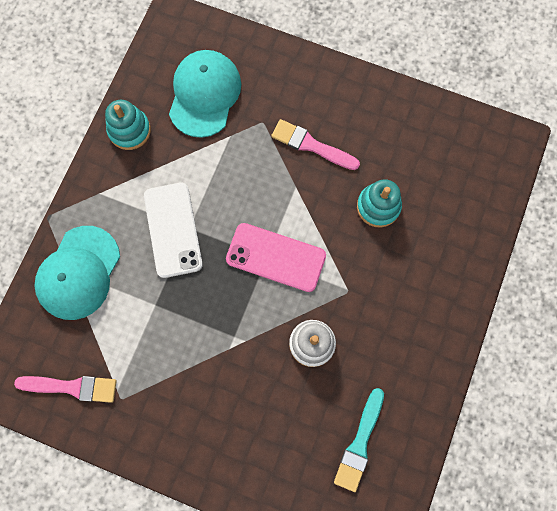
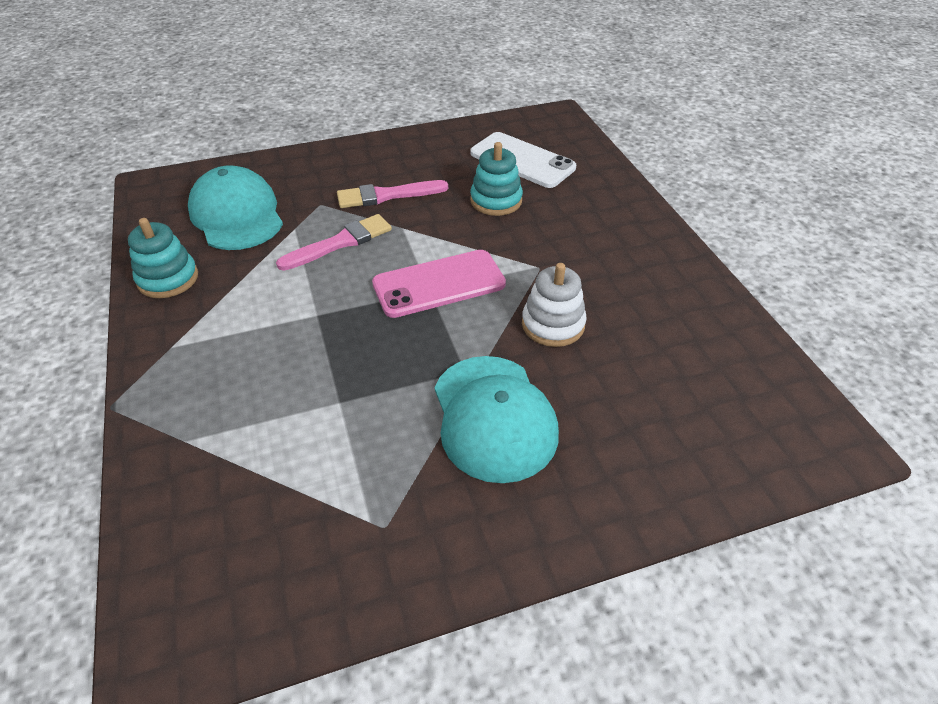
camera: 40 degrees left, 30 degrees down
pink brush [14,376,117,403] -> pink brush moved to [276,214,392,271]
turquoise cap [34,226,120,320] -> turquoise cap moved to [434,356,559,483]
white phone [144,182,203,278] -> white phone moved to [470,132,576,188]
turquoise brush [334,388,384,492] -> none

